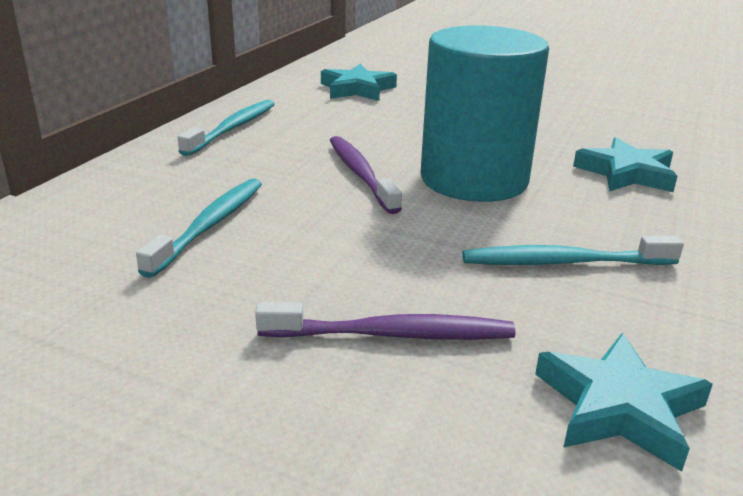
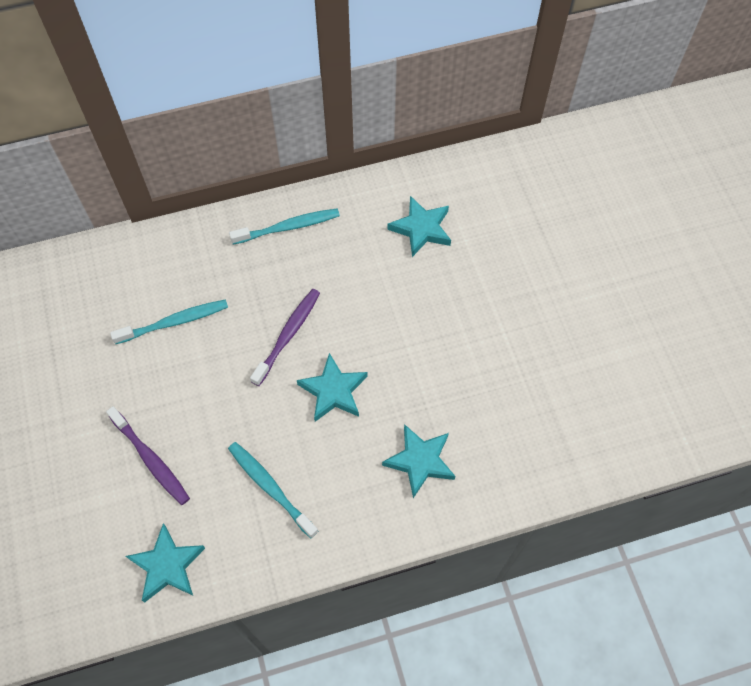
camera: 50 degrees right, 35 degrees up
turquoise cylinder [420,26,549,202] -> turquoise star [297,353,368,422]

